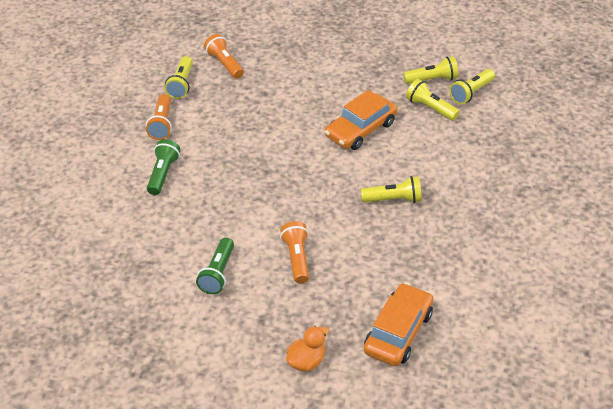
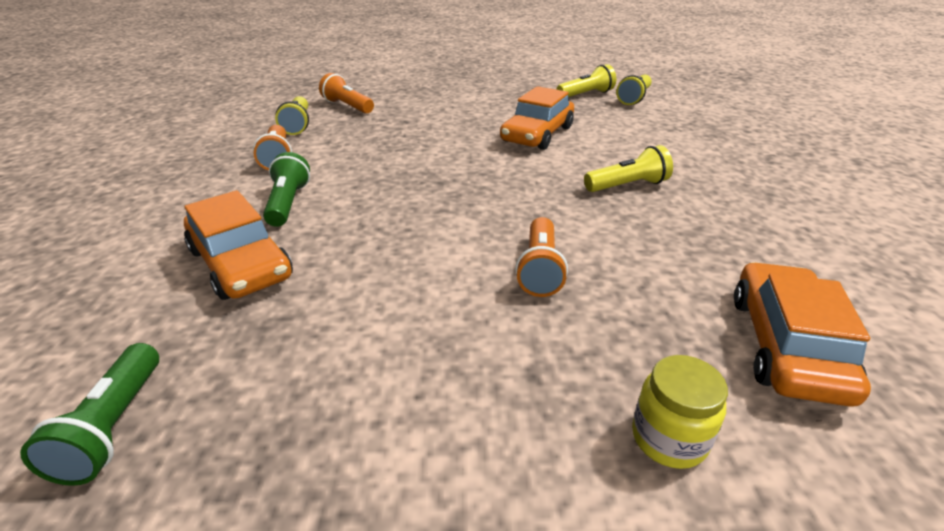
camera: 15 degrees left, 10 degrees down
green flashlight [196,238,234,294] -> green flashlight moved to [20,343,159,486]
orange flashlight [280,221,309,284] -> orange flashlight turned 150 degrees counterclockwise [515,217,568,297]
orange duck [286,326,329,371] -> yellow jar [632,355,728,469]
yellow flashlight [406,79,460,121] -> none
none -> orange car [184,190,293,300]

